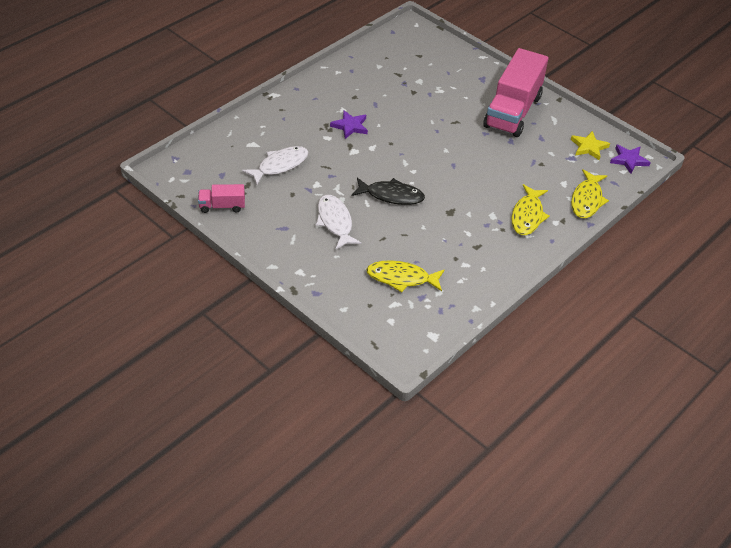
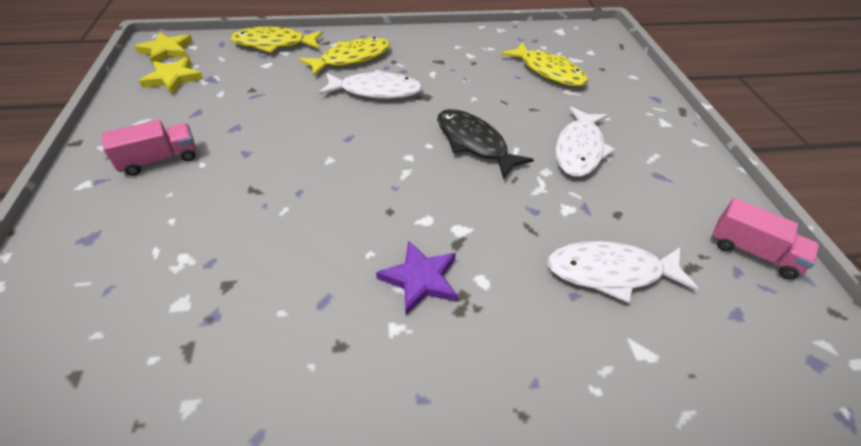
camera: 140 degrees left, 0 degrees up
pink truck [483,48,548,137] -> pink truck [102,120,196,176], size x0.46
yellow fish [571,169,609,218] -> yellow fish turned 150 degrees counterclockwise [231,26,323,53]
purple star [610,145,651,174] -> yellow star [135,32,193,65]
none -> white fish [319,70,422,99]

